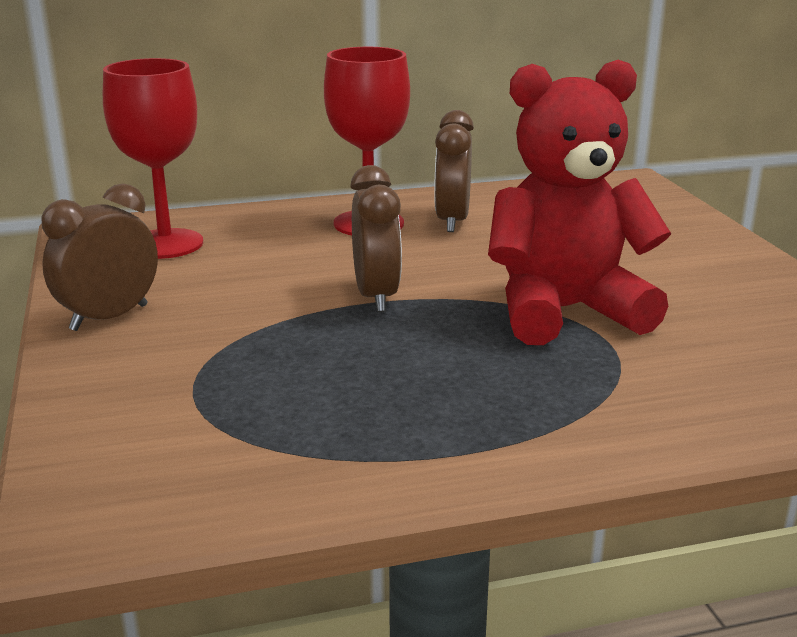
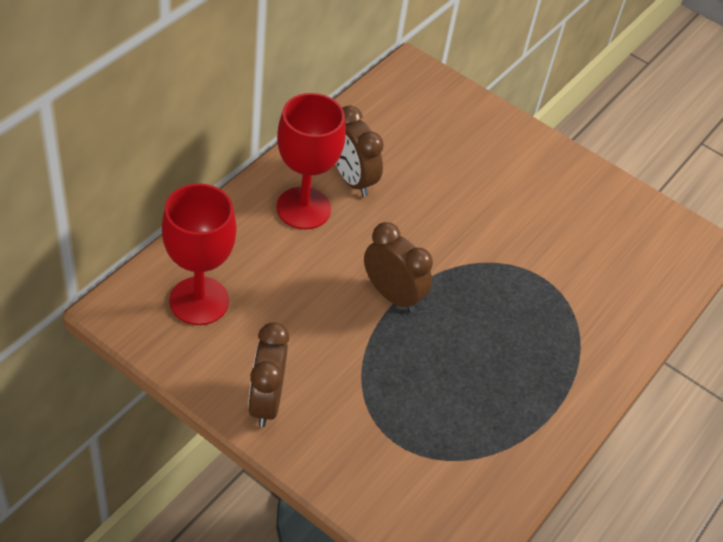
camera: 45 degrees left, 25 degrees up
red teddy bear [488,60,671,345] -> none

